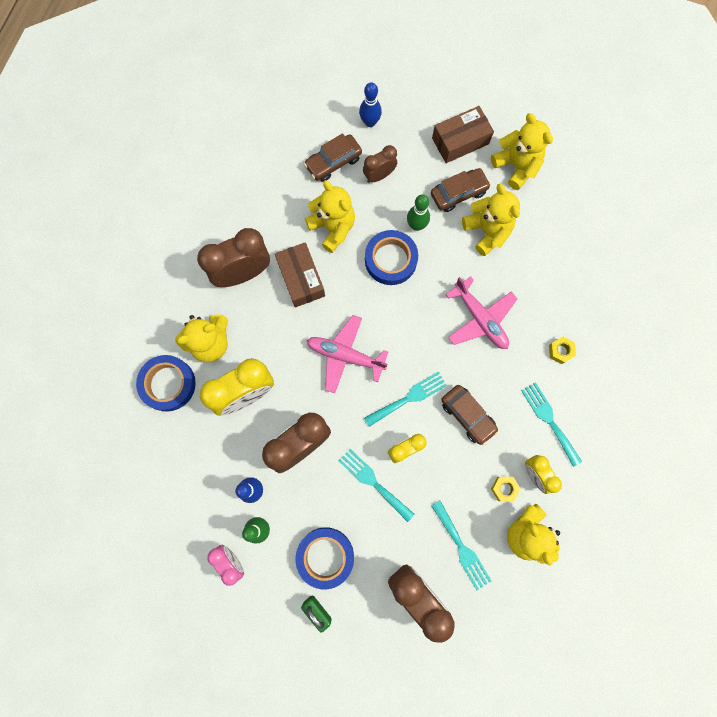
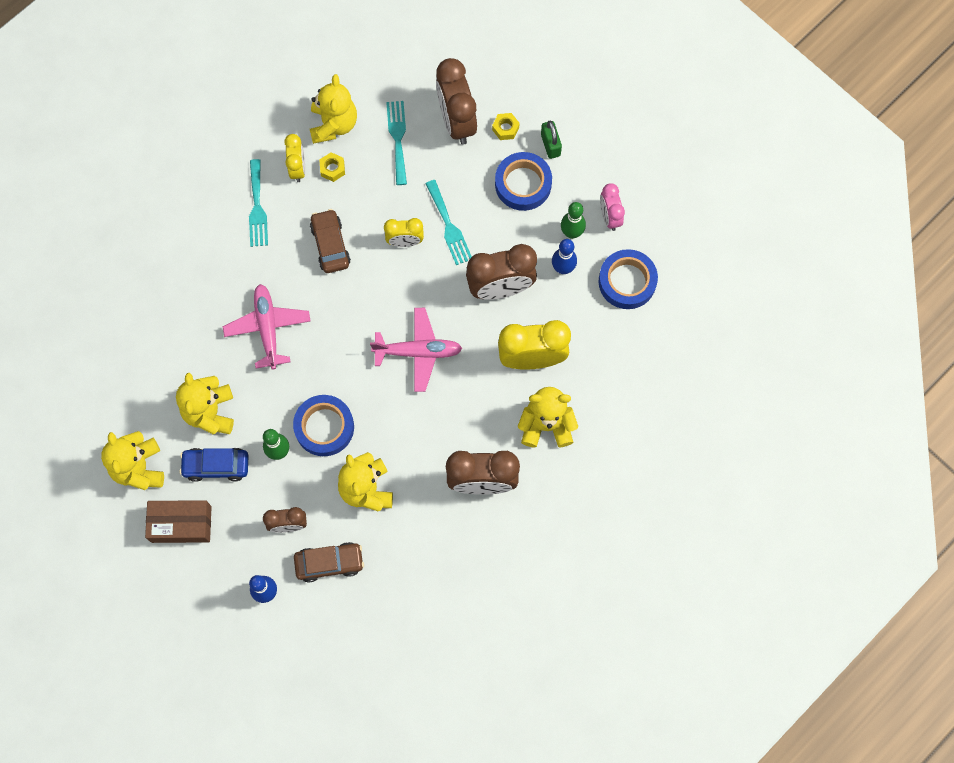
camera: 155 degrees left, 5 degrees down
blue tape [136,355,196,412] -> blue tape moved to [598,249,658,309]
brown box [275,242,325,307] -> none
pink plane [307,315,388,393] -> pink plane turned 45 degrees counterclockwise [370,308,463,392]
turquoise fork [364,372,447,427] -> none
brown car [431,168,491,212] -> blue car [179,448,249,482]
yellow nut [549,337,576,364] -> yellow nut moved to [492,113,520,140]

